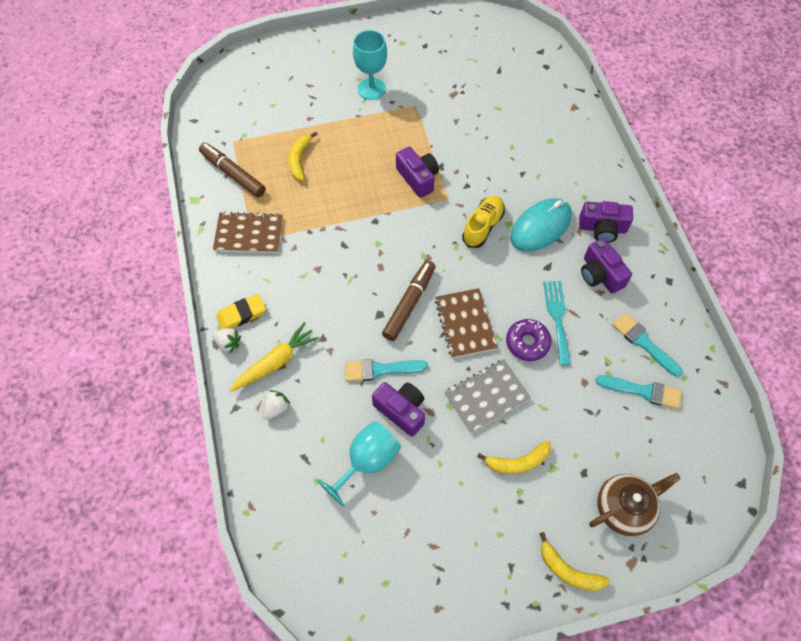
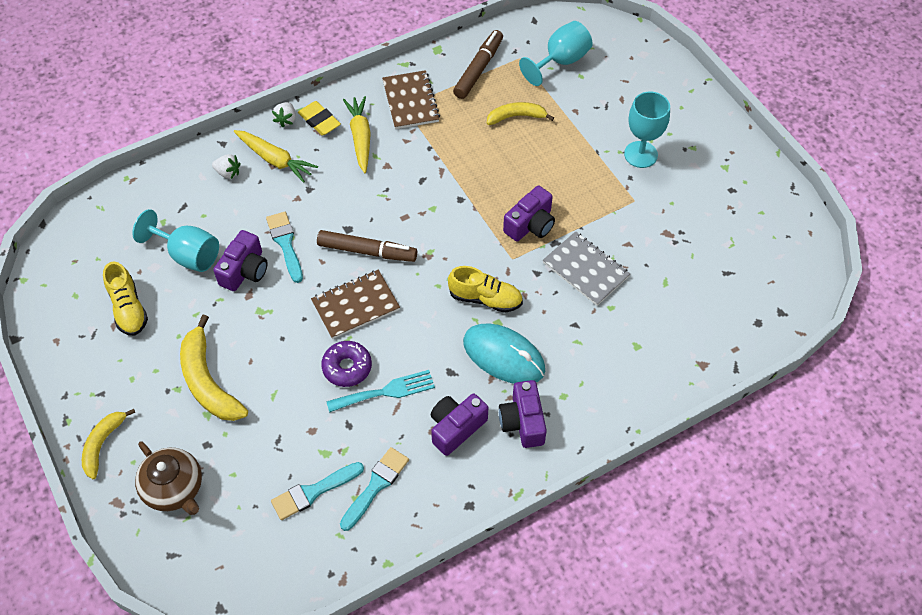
camera: 75 degrees right, 5 degrees down
grey notebook [444,359,531,433] -> grey notebook moved to [543,231,630,306]
yellow banana [477,441,551,474] -> yellow banana [180,315,248,421], size x1.61
turquoise brush [595,375,681,409] -> turquoise brush turned 60 degrees clockwise [271,462,364,520]
none -> yellow shoe [103,262,148,336]
none -> yellow carrot [343,96,371,173]
none -> turquoise goblet [519,21,593,86]

